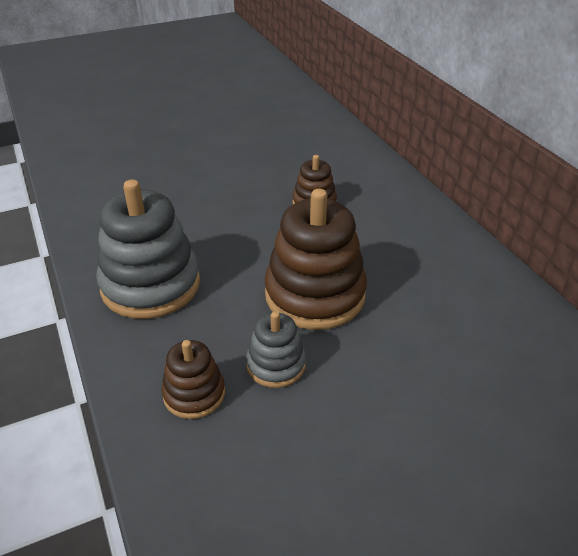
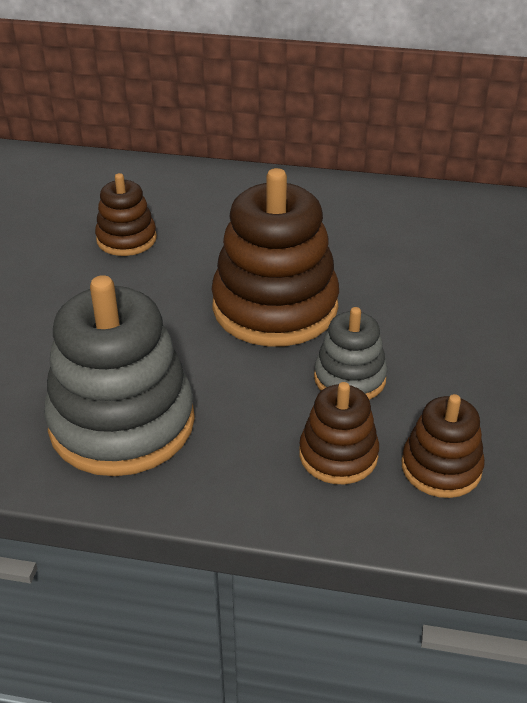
camera: 55 degrees left, 0 degrees up
none -> brown stacking toy [401,394,485,498]

